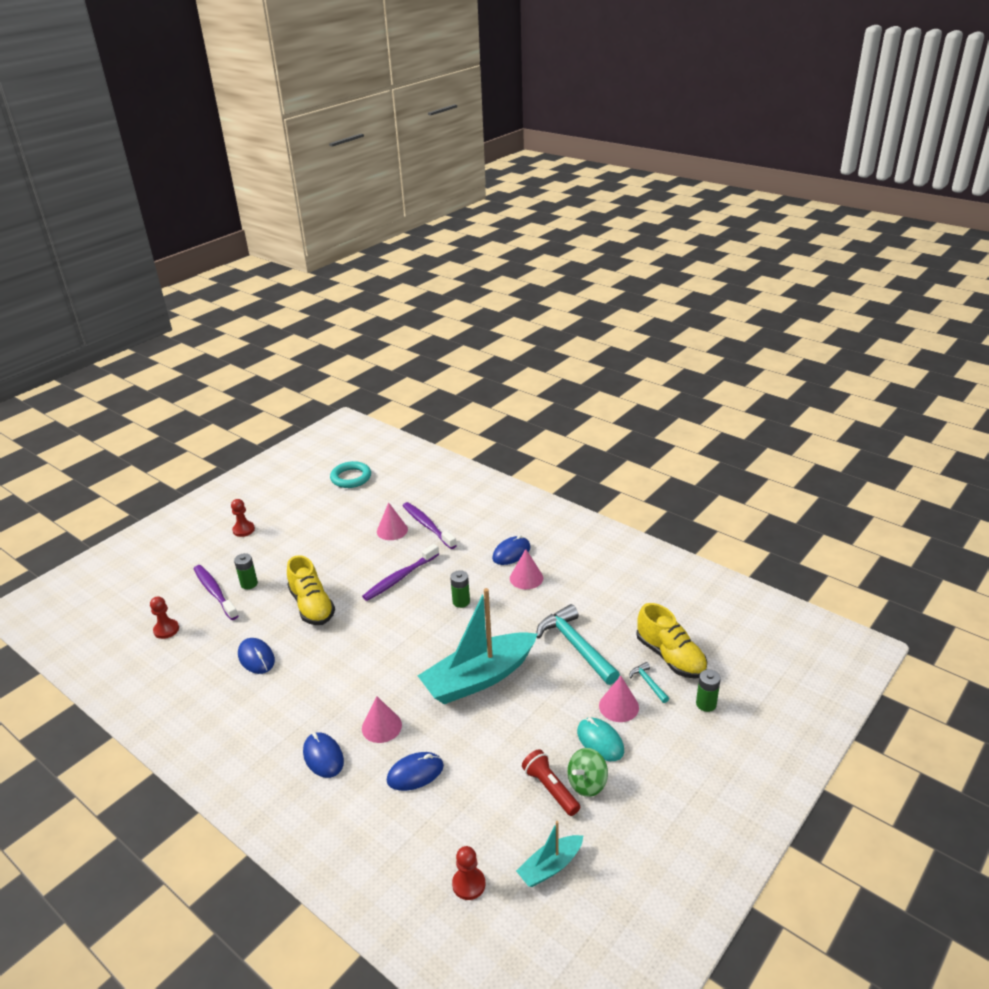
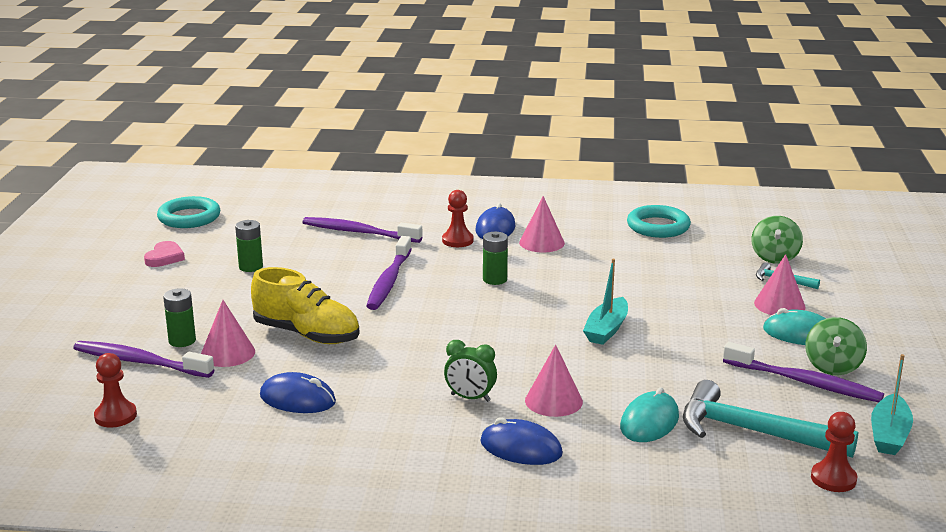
camera: 35 degrees left, 10 degrees down
red pawn [231,499,255,537] -> red pawn moved to [442,190,474,247]
pink cone [377,502,408,540] -> pink cone moved to [201,300,255,367]
blue mouse [387,752,444,791] -> turquoise mouse [620,387,679,442]
turquoise boat [418,588,537,704] -> turquoise boat [583,259,628,345], size x0.49
red flashlight [522,749,580,816] -> purple toothbrush [723,342,884,402]
turquoise hammer [537,604,620,685] -> turquoise hammer moved to [683,380,858,458]
yellow shoe [637,603,707,679] -> green spinning top [752,216,803,264]
green battery [696,669,721,712] -> green battery moved to [235,220,263,272]
none -> pink heart [144,241,185,267]
none -> green clock [444,340,497,402]
none -> turquoise ring [627,205,691,238]

